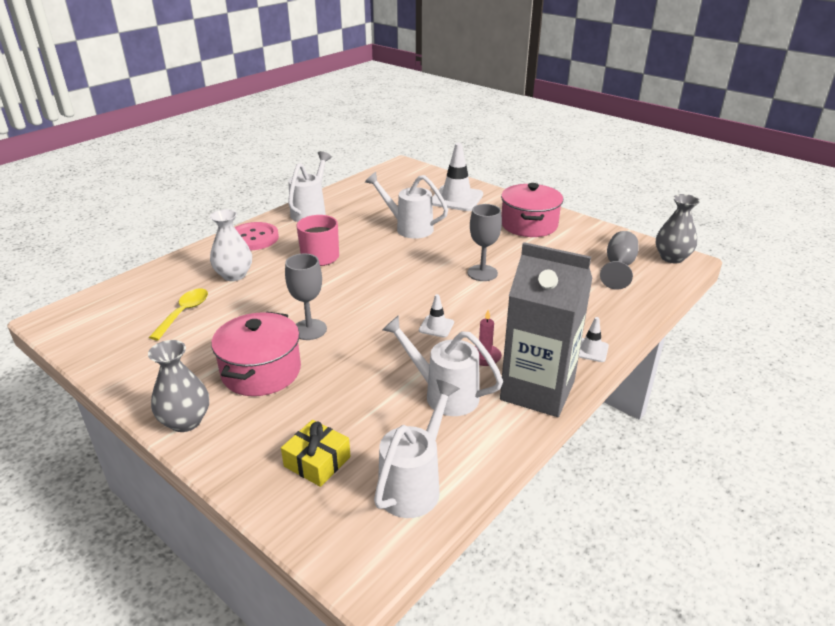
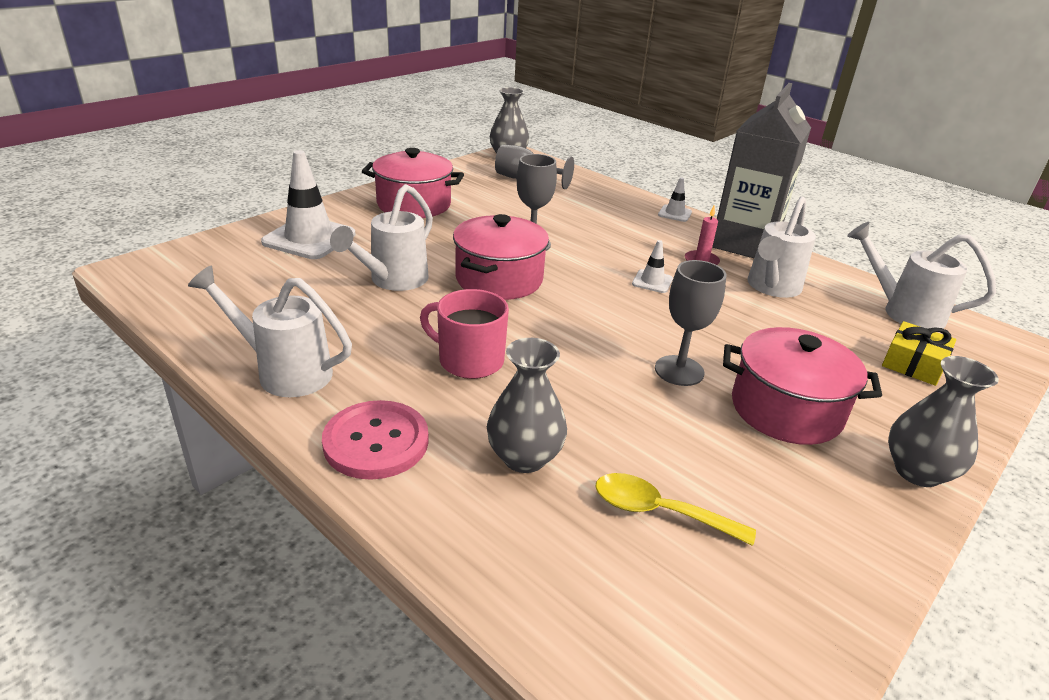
camera: 90 degrees left, 0 degrees up
white vase [210,209,252,281] -> grey vase [487,338,567,473]
none -> pink pot [453,214,549,300]

